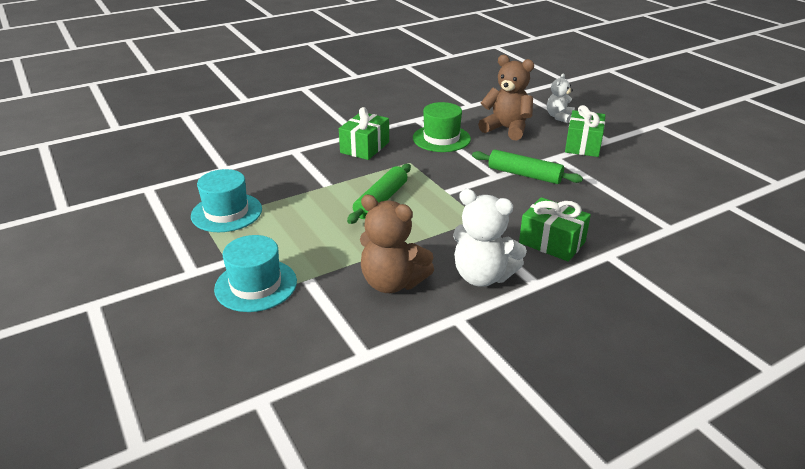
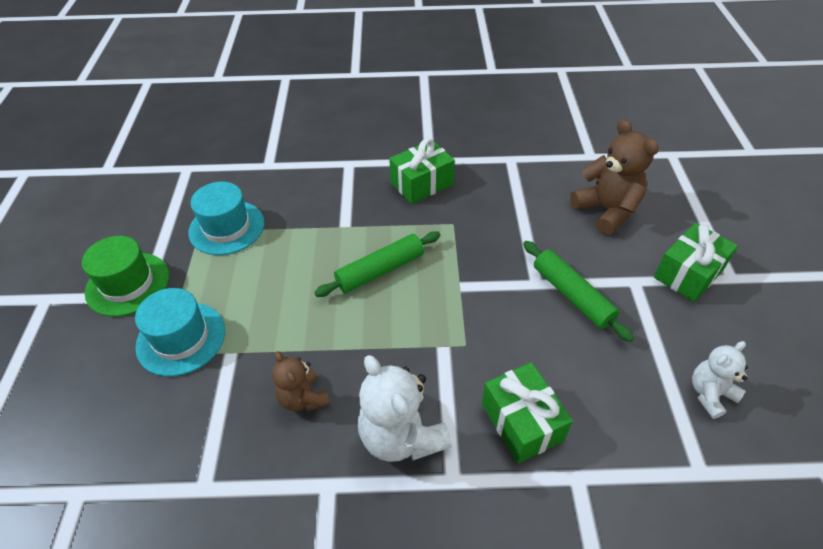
camera: 30 degrees right, 15 degrees up
brown teddy bear [360,195,434,293] -> brown teddy bear [272,351,330,411], size x0.61
green hat [413,102,471,152] -> green hat moved to [82,236,169,317]
white teddy bear [547,74,575,123] -> white teddy bear moved to [692,341,748,419]

